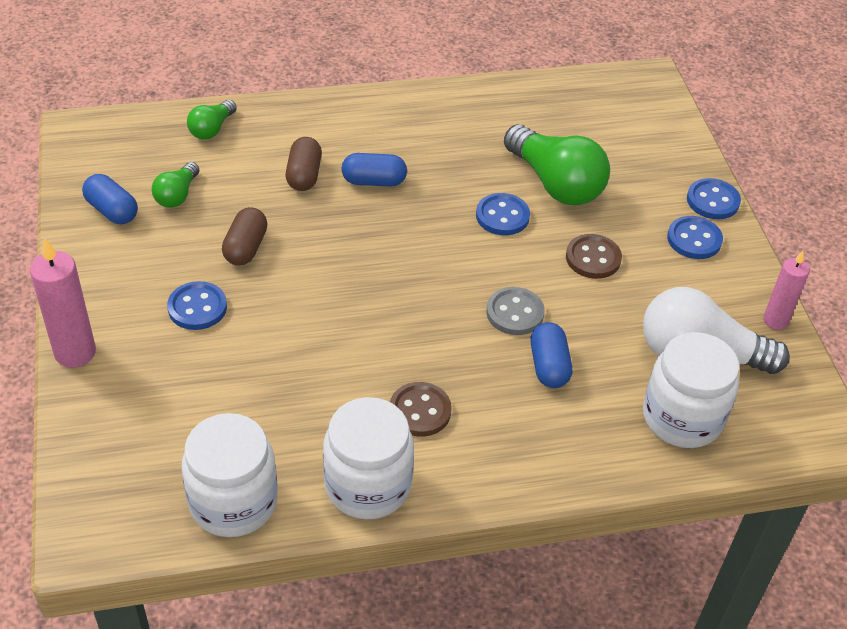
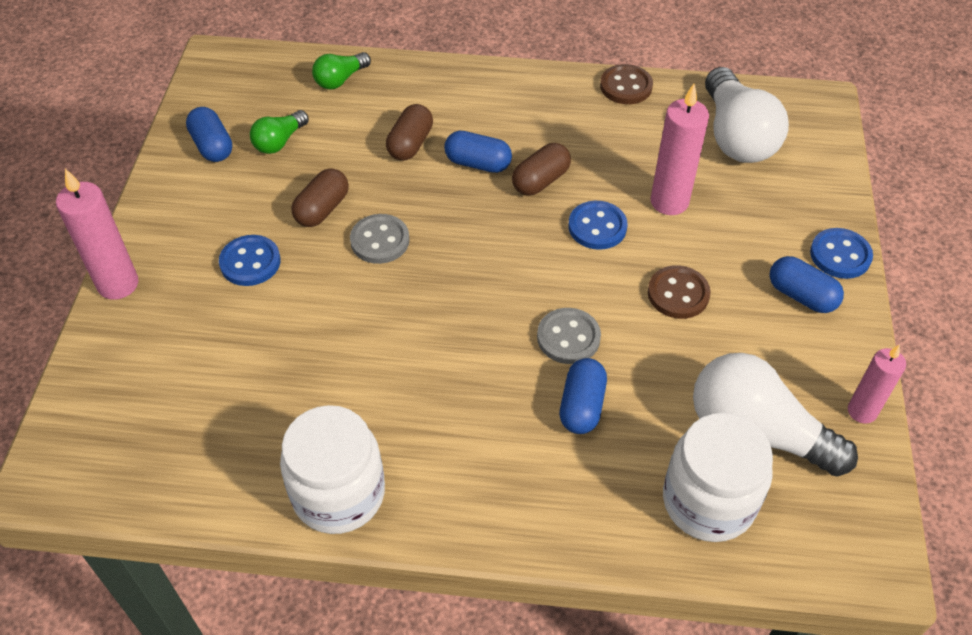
camera: 20 degrees right, 5 degrees up
white jar [182,413,278,537] -> none
brown button [390,382,452,437] -> brown button moved to [600,64,653,104]
green light bulb [504,124,610,206] -> pink candle [650,84,709,215]
blue button [667,216,723,259] -> blue capsule [770,256,844,313]
none -> grey button [350,214,410,264]
none -> brown capsule [512,143,571,196]
none -> white light bulb [705,67,789,163]

